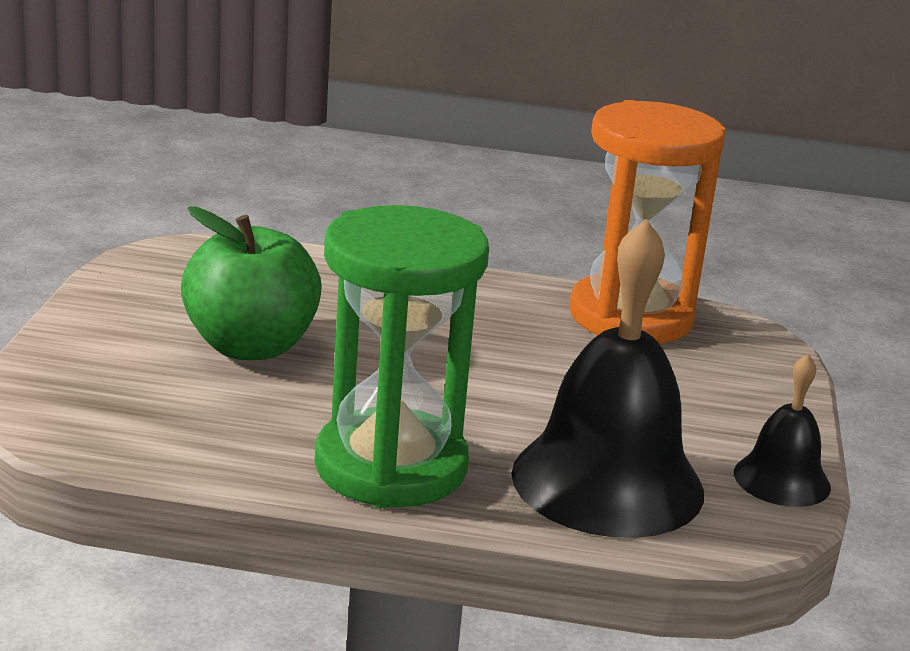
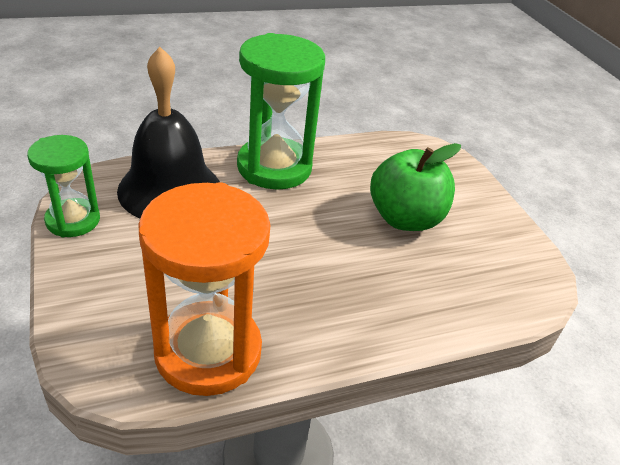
camera: 150 degrees right, 15 degrees up
black bell [734,354,831,507] -> green hourglass [27,135,100,237]

